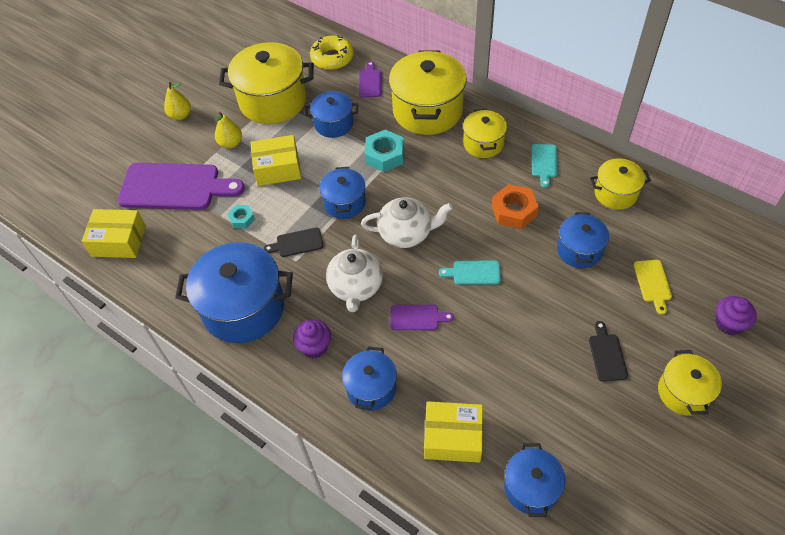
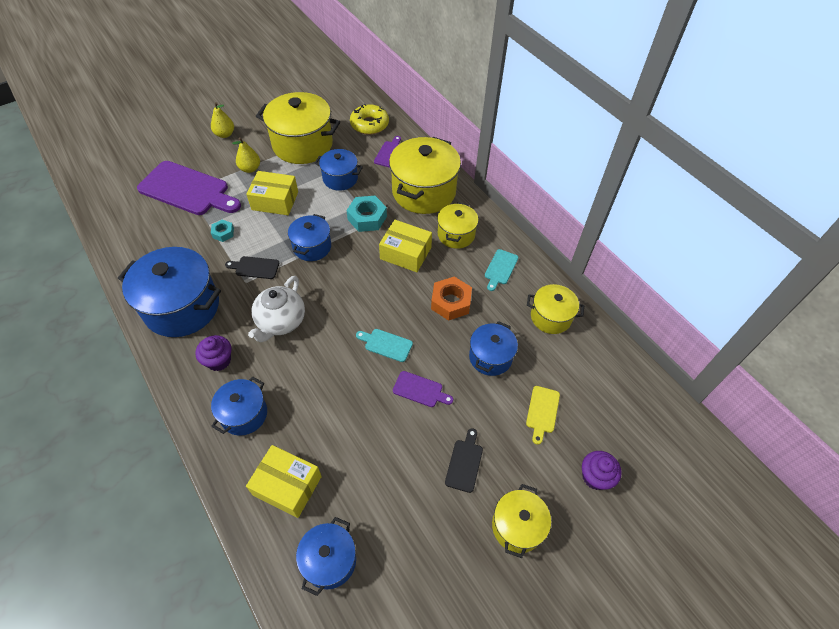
camera: 15 degrees right, 0 degrees up
yellow box [82,209,146,258] -> yellow box moved to [379,220,432,272]
white teapot [361,197,453,248] -> none
purple cutting board [390,305,454,330] -> purple cutting board moved to [393,371,453,407]

